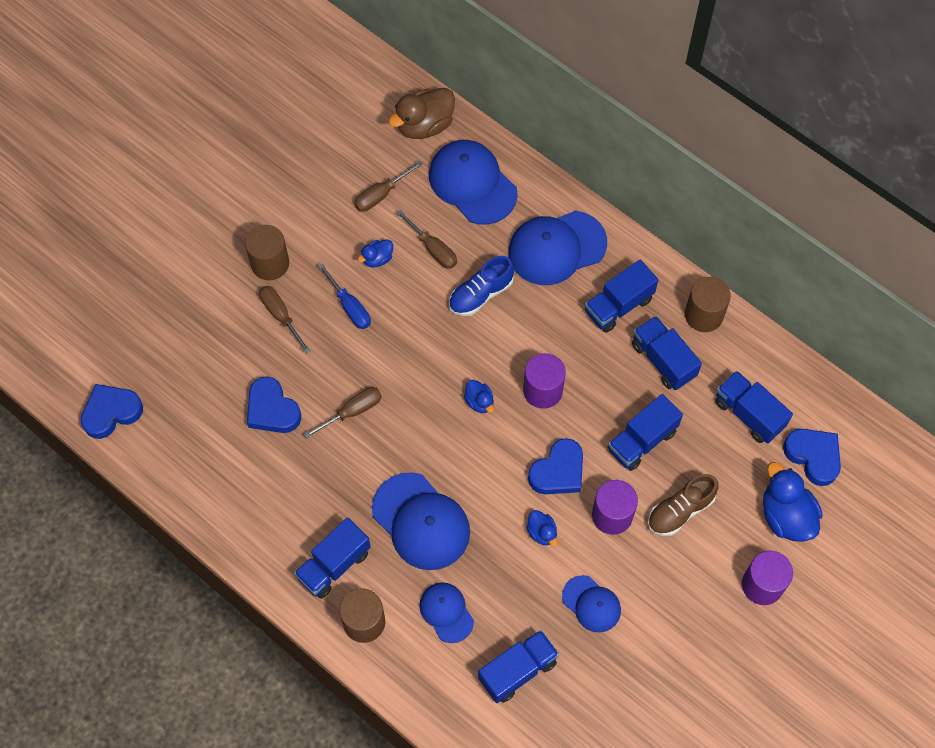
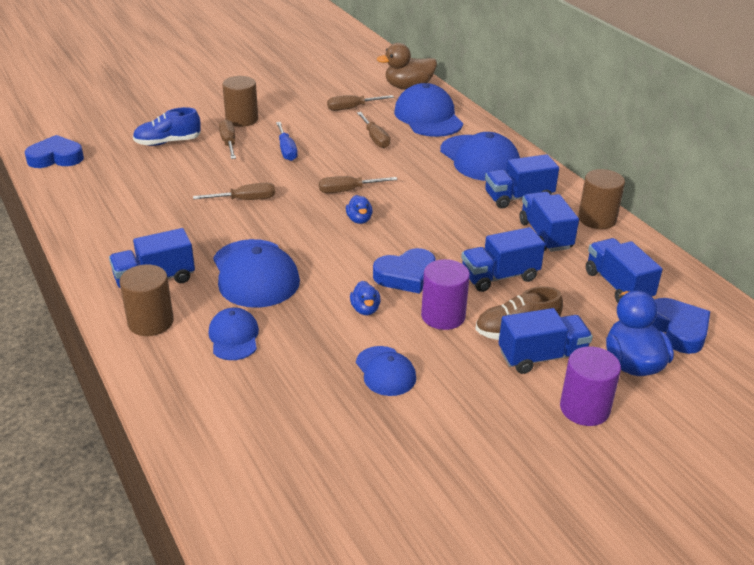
camera: 20 degrees right, 30 degrees down
blue heart [247,376,301,433] -> none
blue duck [357,239,393,267] -> none
blue shoe [449,256,514,316] -> blue shoe moved to [133,107,201,146]
blue truck [478,630,559,703] -> blue truck moved to [499,308,593,374]
blue cap [509,211,607,285] -> blue cap turned 120 degrees counterclockwise [440,132,520,181]
purple cylinder [523,353,566,409] -> none
none -> brown screwdriver [319,176,397,193]

